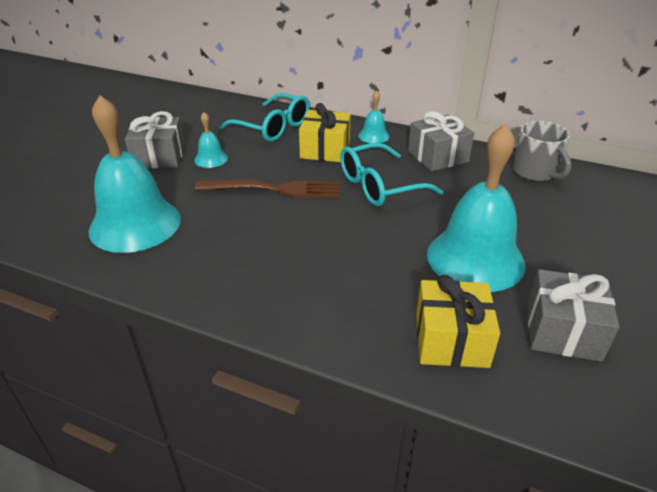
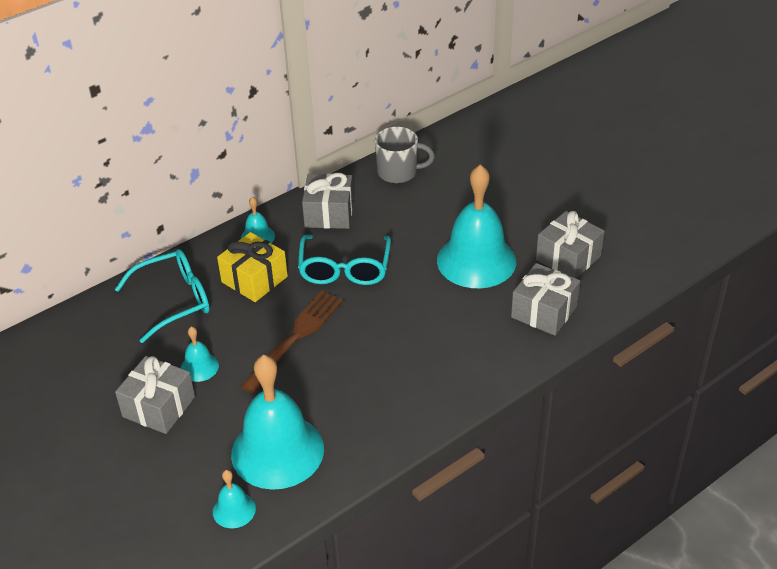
camera: 60 degrees left, 5 degrees up
yellow gift [416,275,500,368] -> grey gift [511,263,580,336]
none -> turquoise bell [213,470,256,528]

